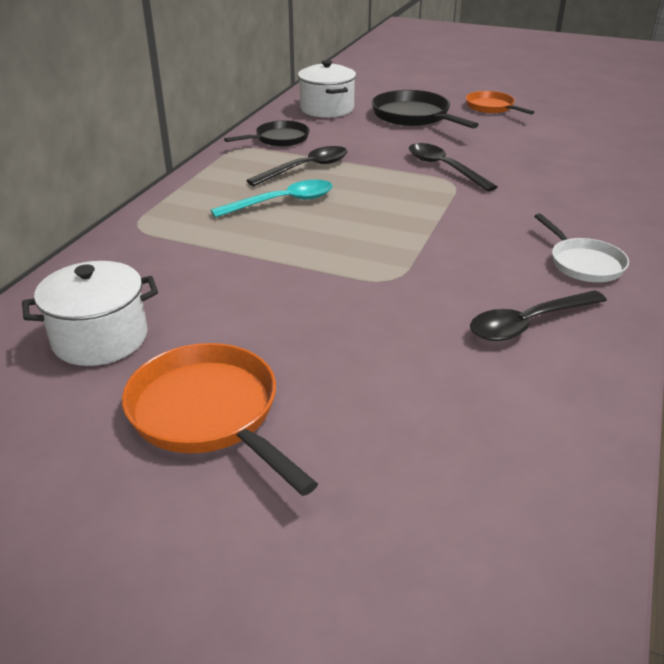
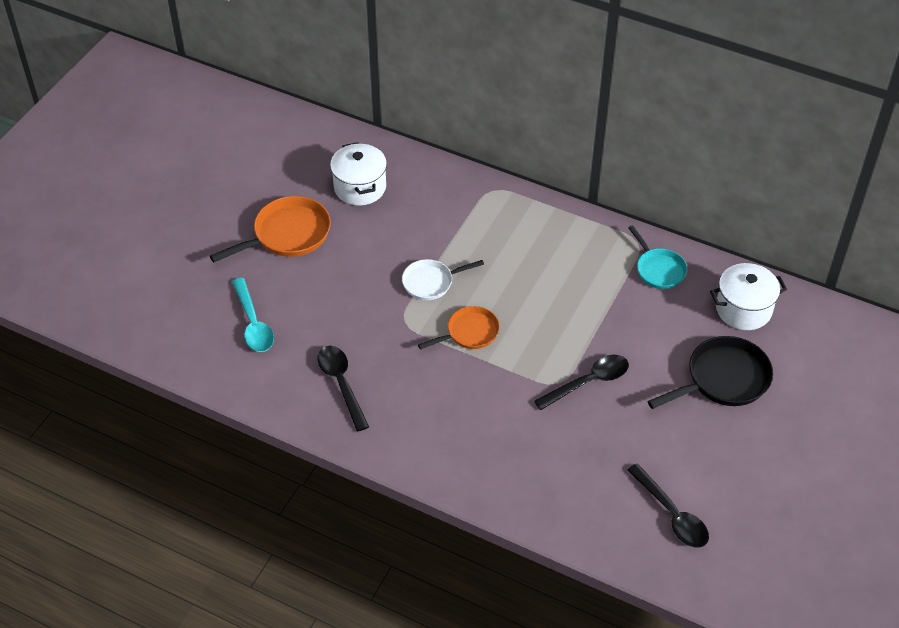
camera: 95 degrees right, 15 degrees up
turquoise spoon [211,180,333,218] -> turquoise spoon moved to [232,278,274,352]
black pan [224,120,310,147] -> turquoise pan [628,225,687,289]
black spoon [246,146,347,186] -> black spoon moved to [627,463,709,548]
orange pan [466,91,534,115] -> orange pan moved to [418,306,500,349]
white pan [534,213,629,282] -> white pan moved to [402,259,484,300]

